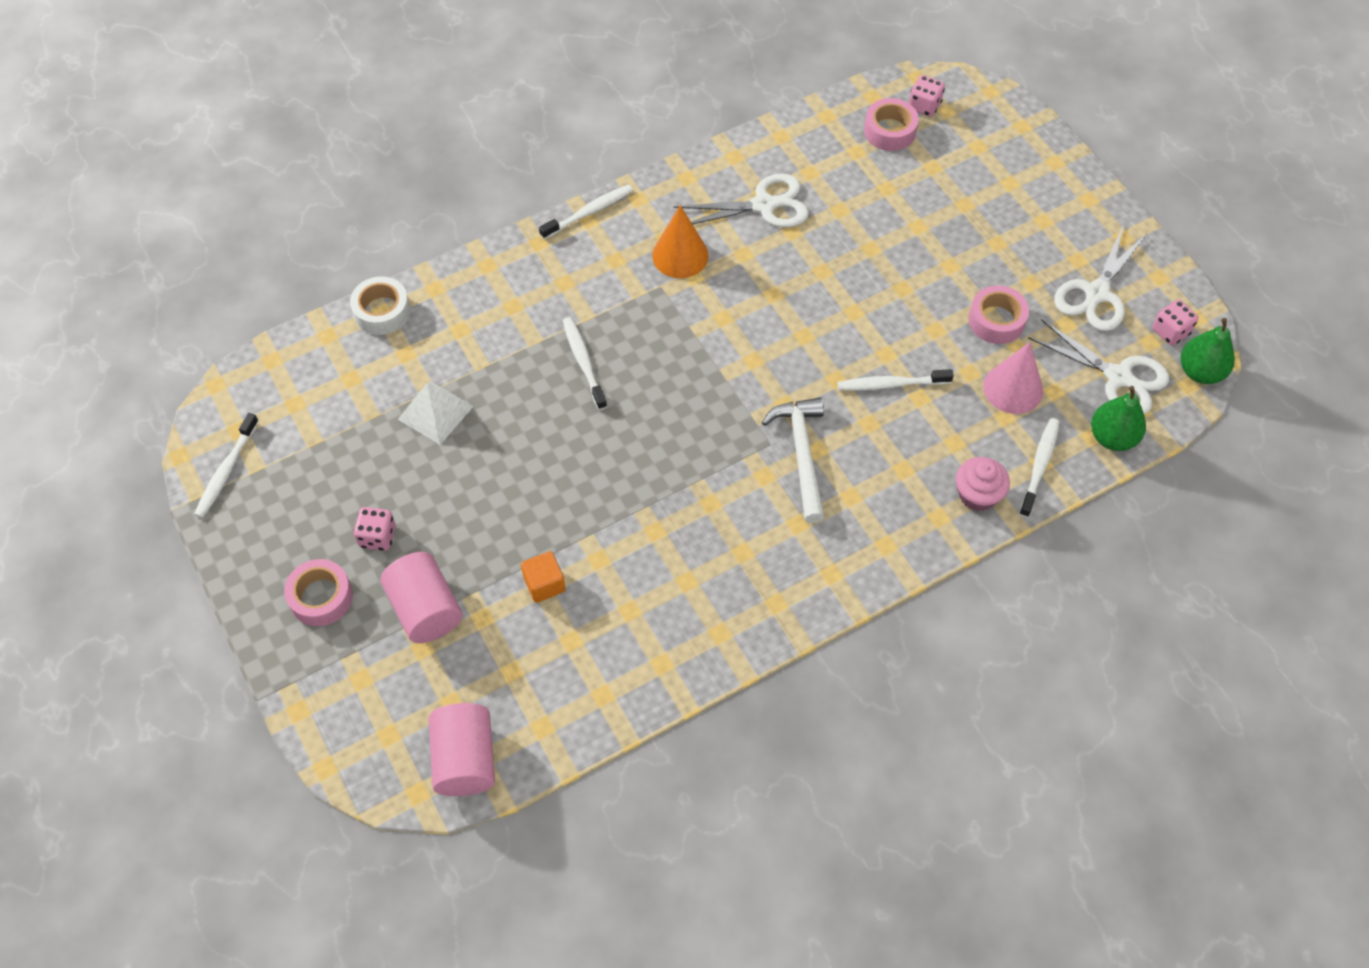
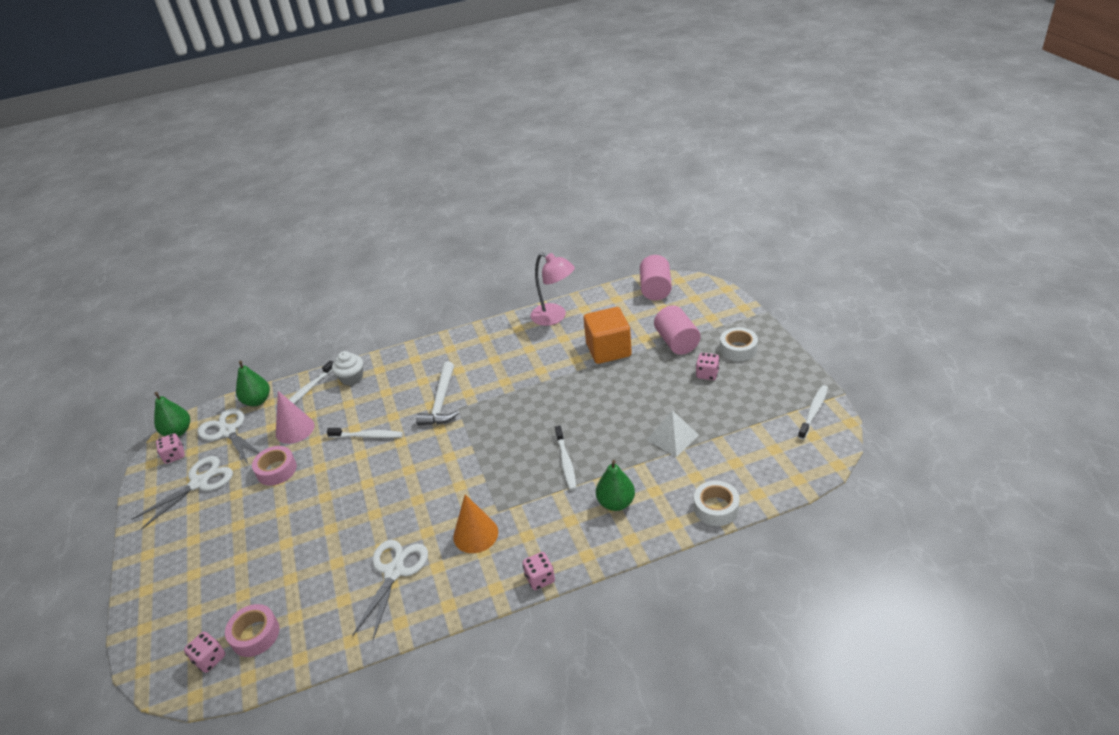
camera: 165 degrees left, 20 degrees down
pink tape [284,559,353,626] -> white tape [720,327,758,361]
orange cube [521,551,566,603] -> orange cube [584,307,632,364], size x1.96
white toothbrush [539,185,633,239] -> pink dice [522,552,555,590]
white scissors [673,174,809,227] -> white scissors turned 105 degrees clockwise [352,540,428,640]
pink cupcake [956,457,1010,511] -> white cupcake [332,351,363,386]
none -> pink lamp [530,253,575,326]
none -> green pear [596,460,635,511]

